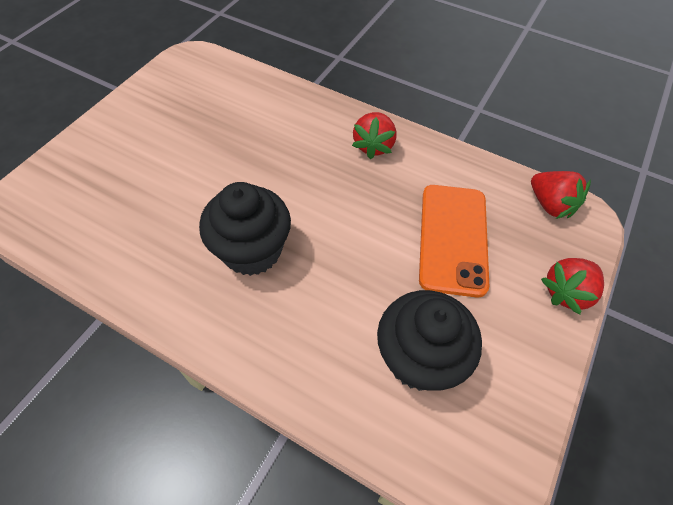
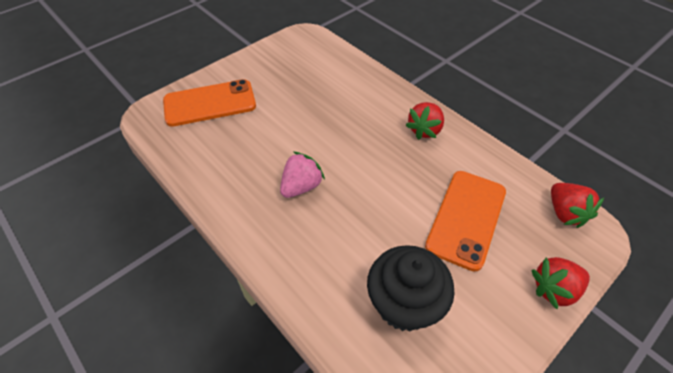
camera: 20 degrees right, 5 degrees down
black cupcake [199,182,291,276] -> pink strawberry [280,152,325,198]
none -> orange phone [163,79,256,127]

